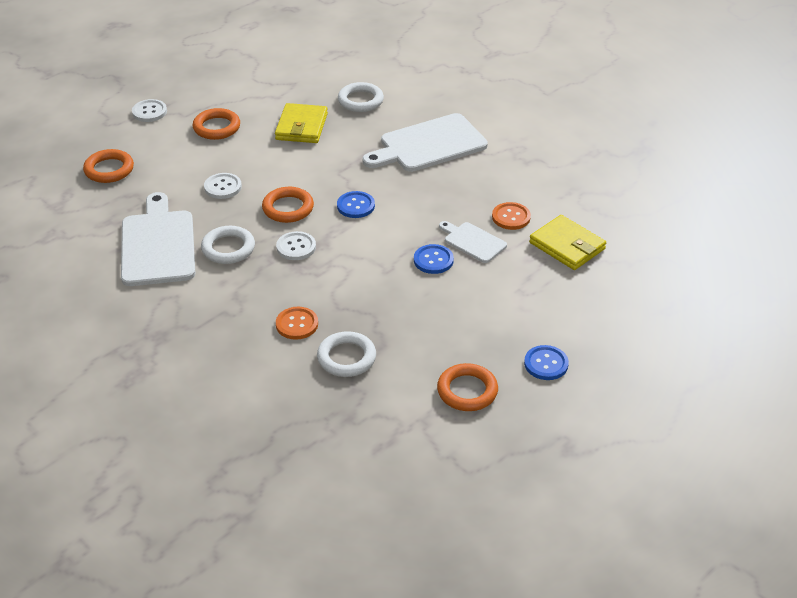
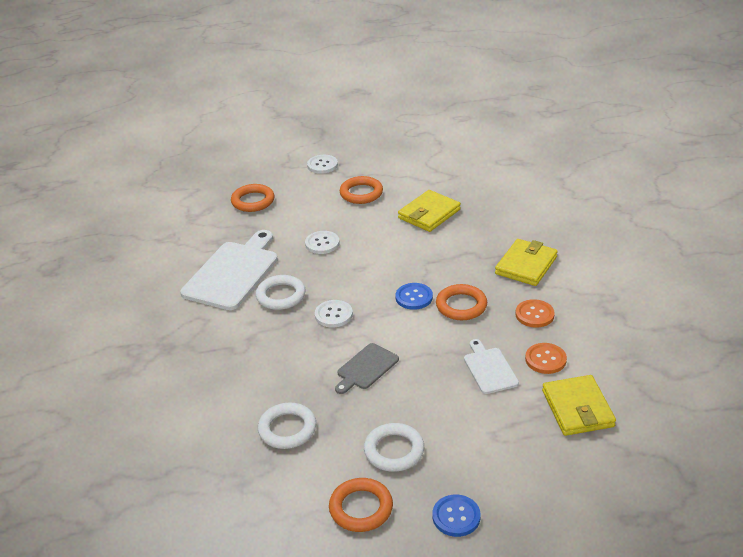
camera: 35 degrees right, 5 degrees down
orange ring [262,187,314,223] -> orange ring moved to [436,284,487,320]
orange button [276,307,318,340] -> orange button moved to [515,299,555,328]
white ring [338,82,384,112] -> white ring moved to [364,423,424,472]
white cutting board [362,113,488,172] -> yellow wallet [495,239,558,286]
blue button [414,244,454,274] -> none
none -> grey cutting board [335,343,399,394]

